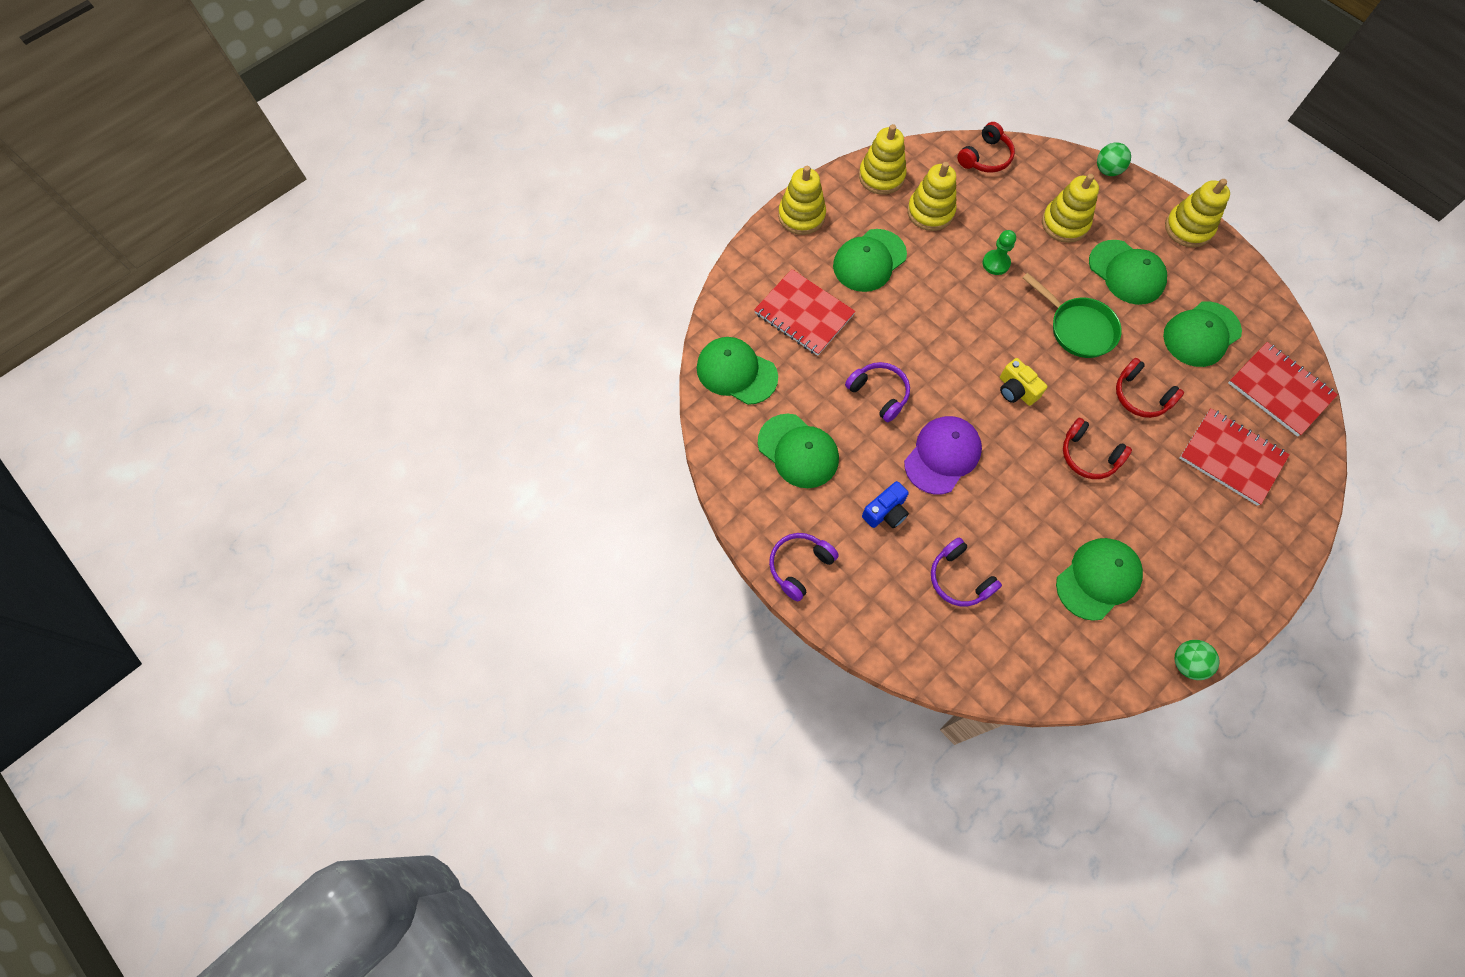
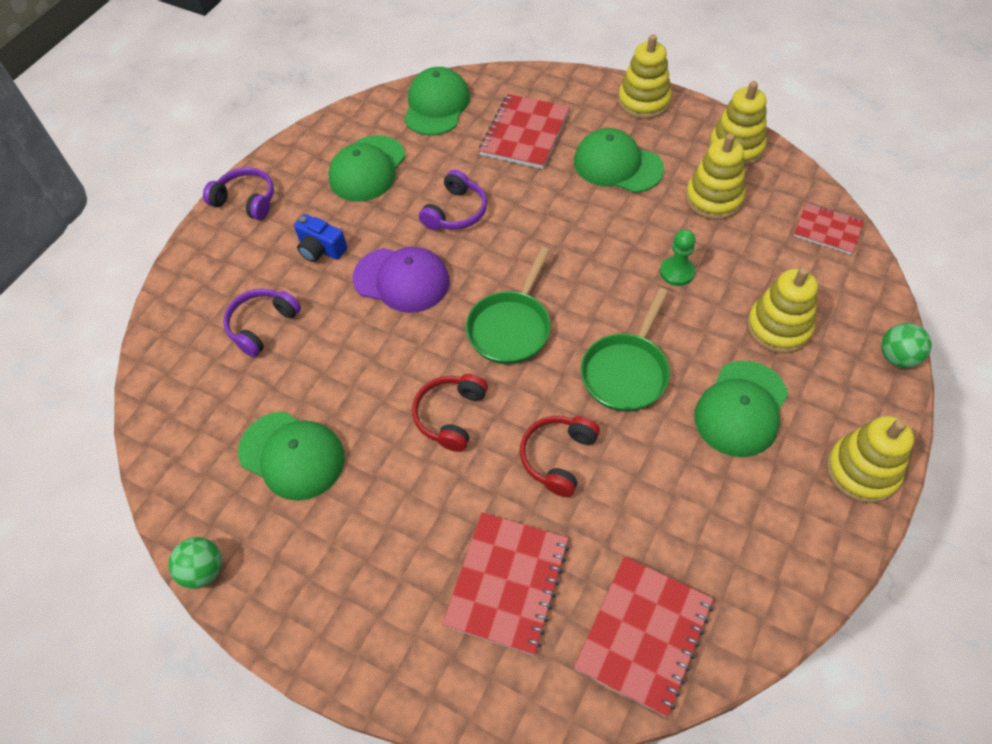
camera: 75 degrees right, 10 degrees down
red headphones [957,122,1015,173] -> red notebook [793,203,864,255]
yellow camera [1000,358,1048,406] -> green pan [466,247,551,364]
green cap [1163,301,1242,367] -> none

